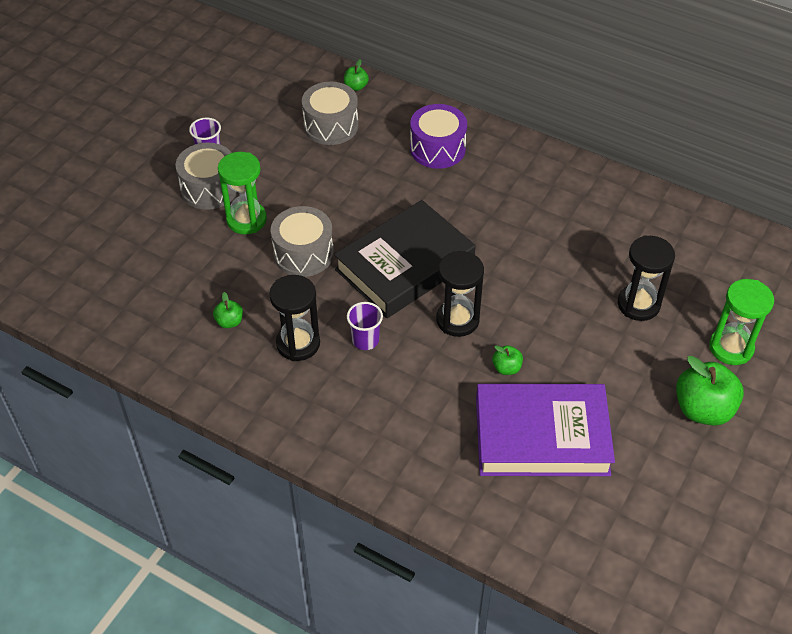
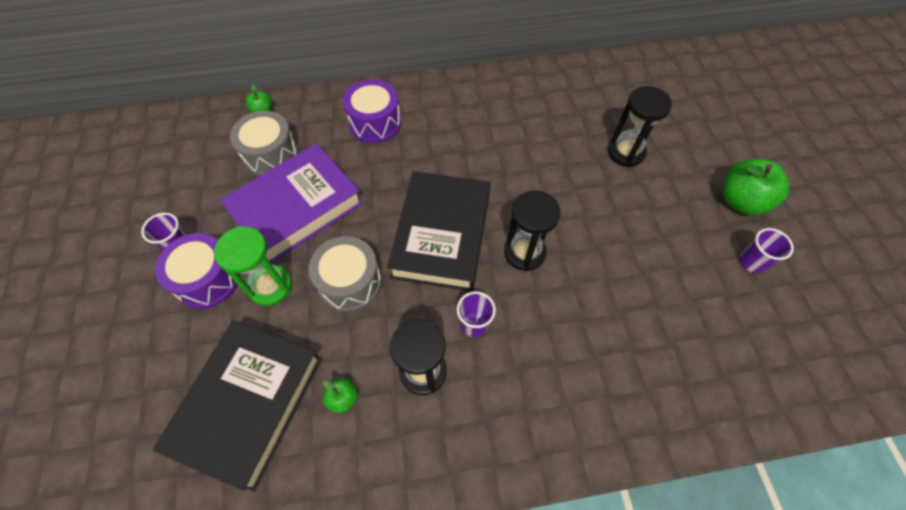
camera: 40 degrees left, 10 degrees up
grey drum [176,143,237,210] -> purple drum [155,233,240,309]
purple book [476,384,615,476] -> purple book moved to [220,143,363,263]
green apple [492,345,523,375] -> none
green hourglass [709,279,774,365] -> none
none -> black book [153,320,322,492]
none -> purple cup [740,228,794,273]

